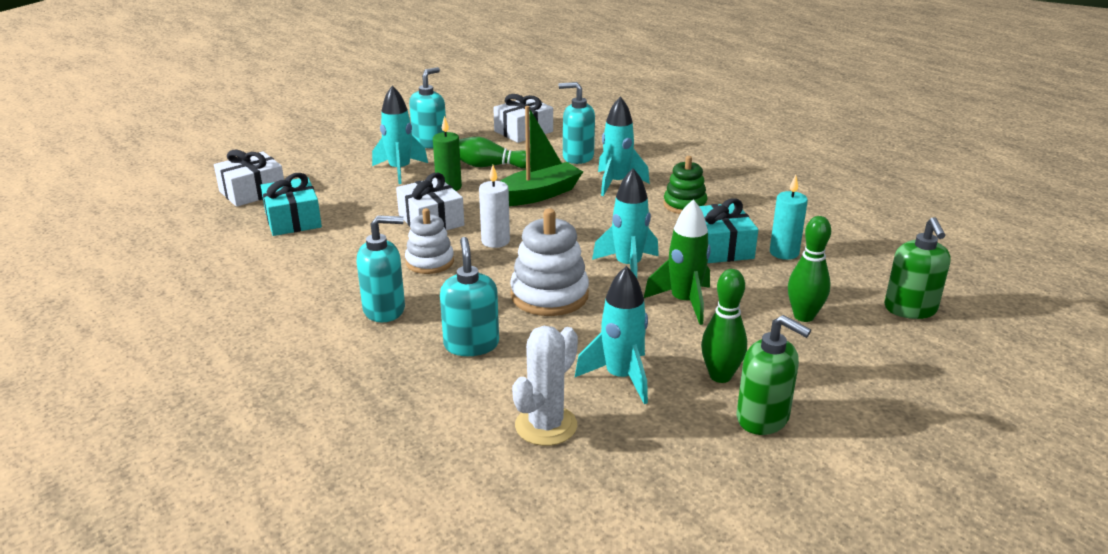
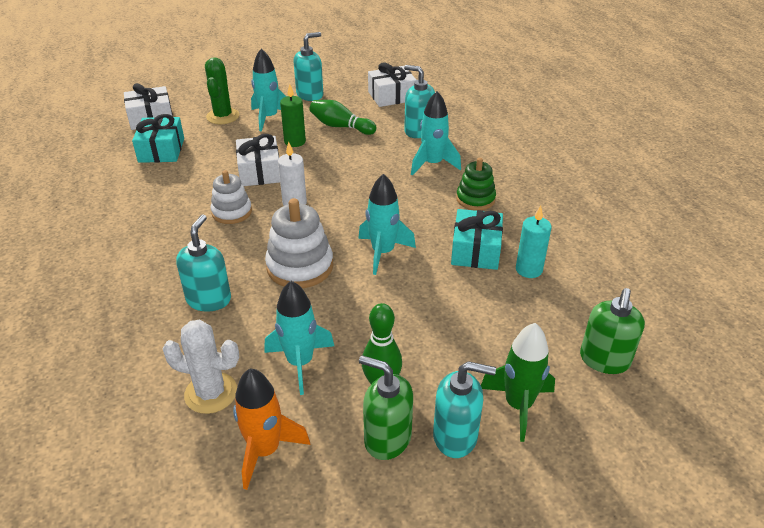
camera: 20 degrees right, 10 degrees up
turquoise soap dispenser [357,215,405,322] -> turquoise soap dispenser moved to [433,361,496,458]
green boat [501,106,583,206] -> none
white cactus [512,326,578,446] -> white cactus turned 45 degrees clockwise [163,320,239,414]
green rocket [644,199,711,325] -> green rocket moved to [481,323,555,442]
green soap dispenser [736,315,811,435] -> green soap dispenser turned 150 degrees clockwise [359,355,413,460]
green bowling pin [788,216,831,322] -> none
none -> green cactus [205,57,239,124]
none -> orange rocket [233,368,311,490]

